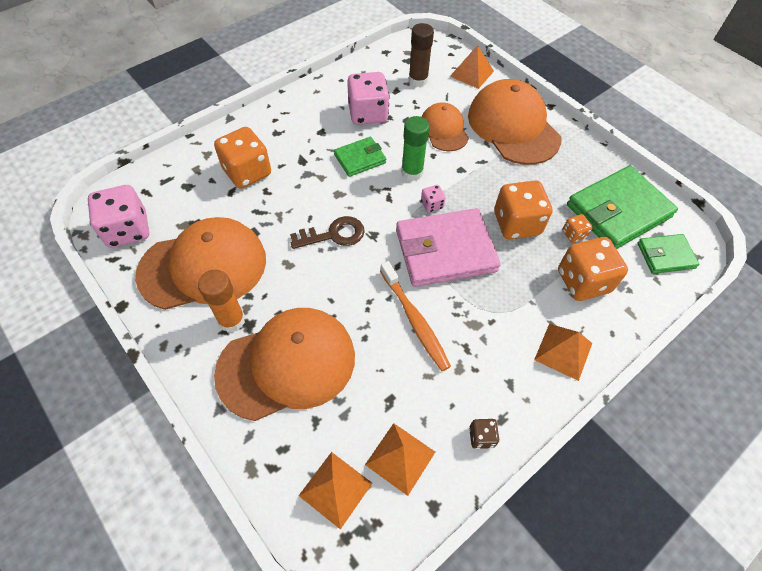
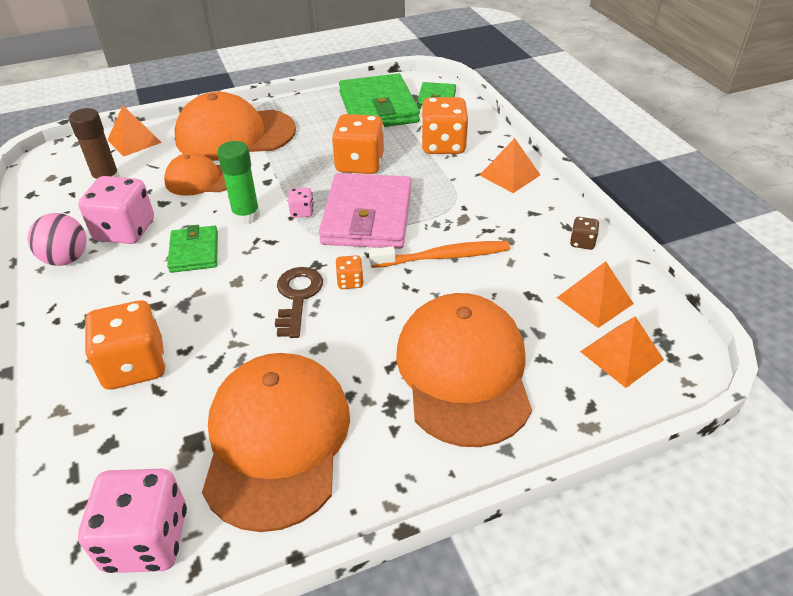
camera: 70 degrees left, 15 degrees down
orange glue stick [198,270,245,332] -> none
orange dice [562,214,593,243] -> orange dice moved to [336,255,364,289]
none -> pink ball [28,213,87,266]

